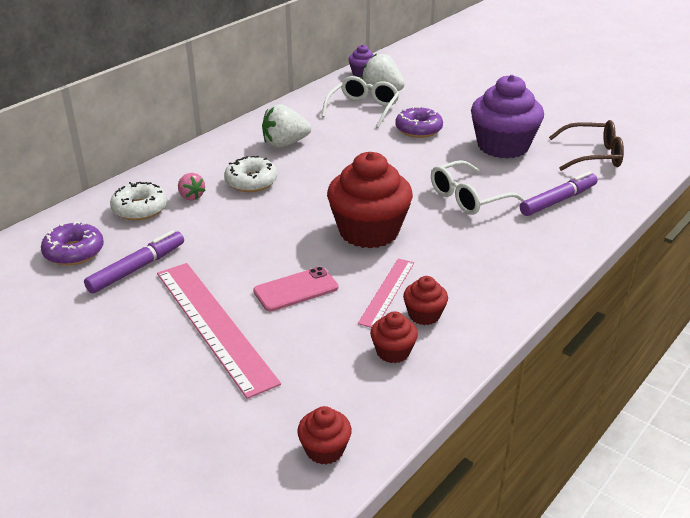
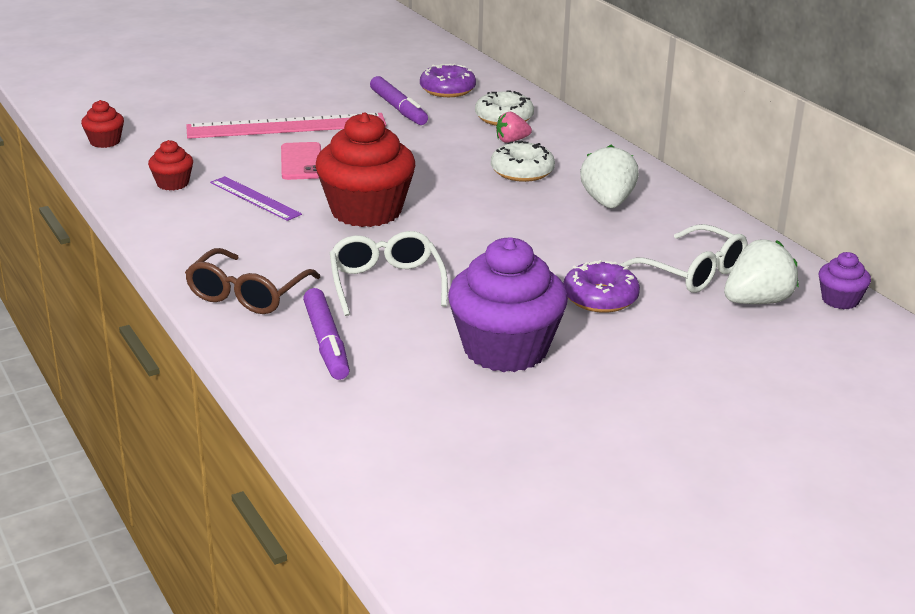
camera: 110 degrees right, 5 degrees down
pink ruler [358,258,414,328] -> purple ruler [210,176,302,221]
red cupcake [403,276,448,325] -> none
brown glasses [549,120,624,171] -> brown glasses moved to [185,248,320,314]

